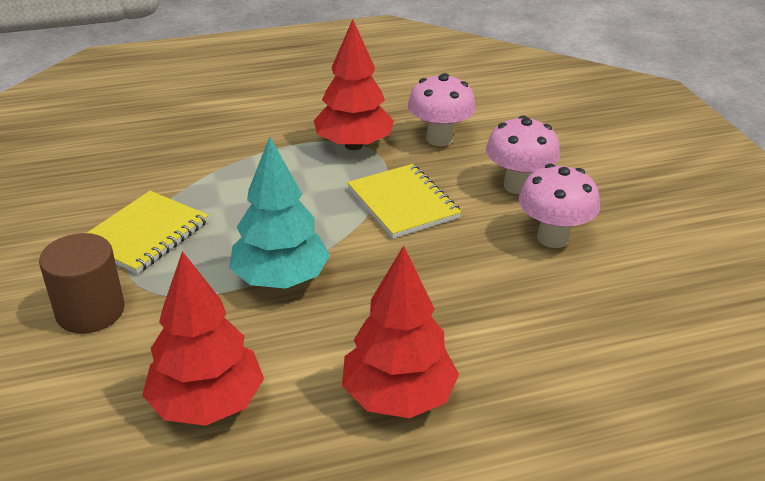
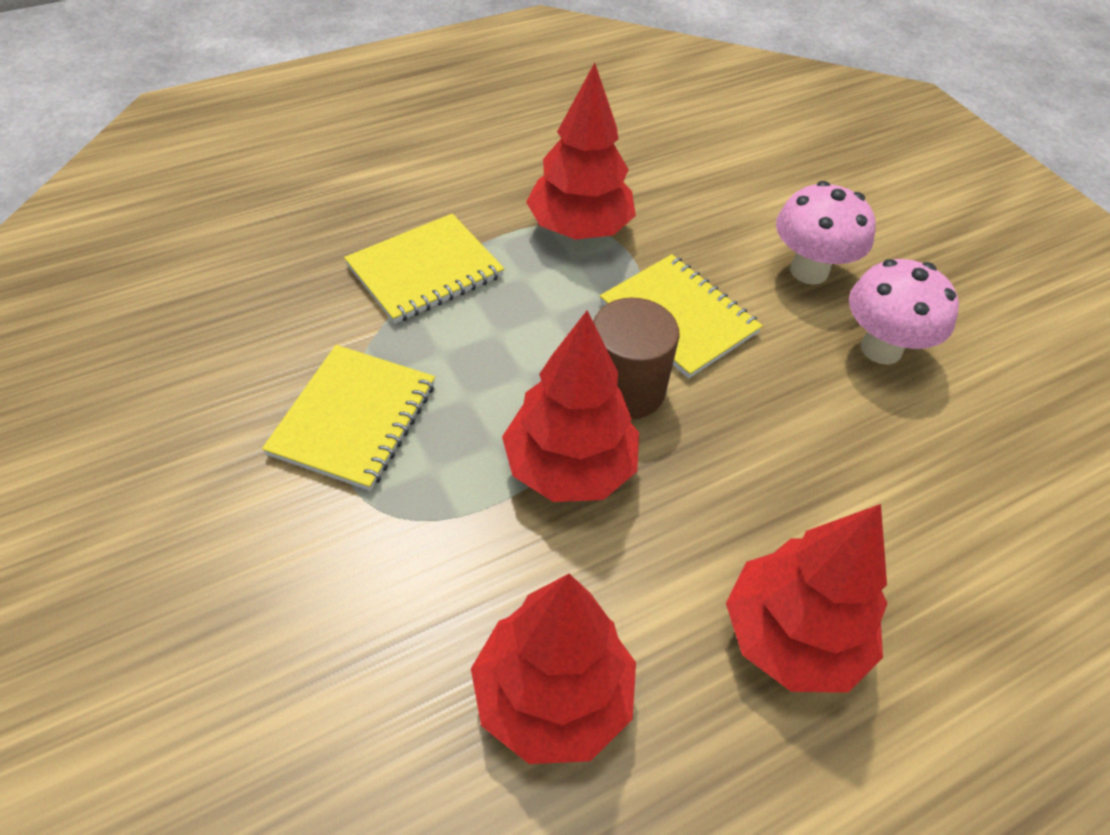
camera: 15 degrees left, 15 degrees up
brown cylinder [39,233,125,333] -> brown cylinder moved to [593,297,680,419]
turquoise tree [229,137,330,289] -> red tree [502,310,639,502]
pink mushroom [408,73,476,146] -> none
none -> yellow notebook [344,214,504,324]

